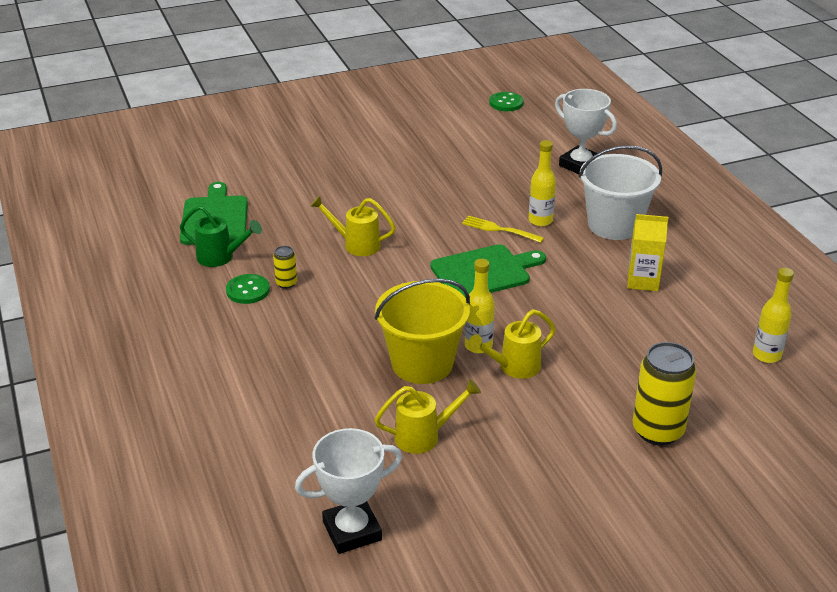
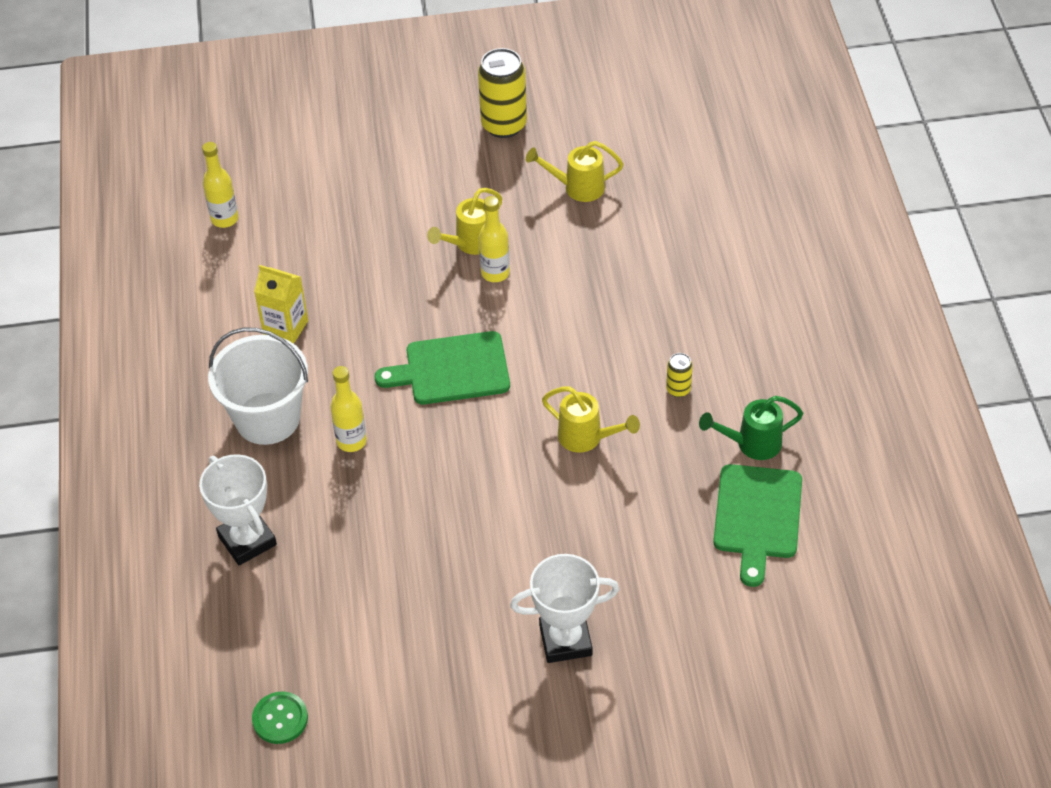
camera: 165 degrees left, 15 degrees up
green watering can [180,205,262,267] -> green watering can turned 45 degrees counterclockwise [699,396,803,460]
green button [226,274,270,304] -> none
white trophy [295,428,402,554] -> white trophy moved to [510,554,619,663]
yellow bucket [375,278,470,384] -> none
yellow fork [462,215,544,243] -> none
yellow watering can [468,309,556,379] -> yellow watering can turned 150 degrees clockwise [427,188,502,255]
yellow can [633,342,696,445] -> yellow can moved to [478,48,527,138]

